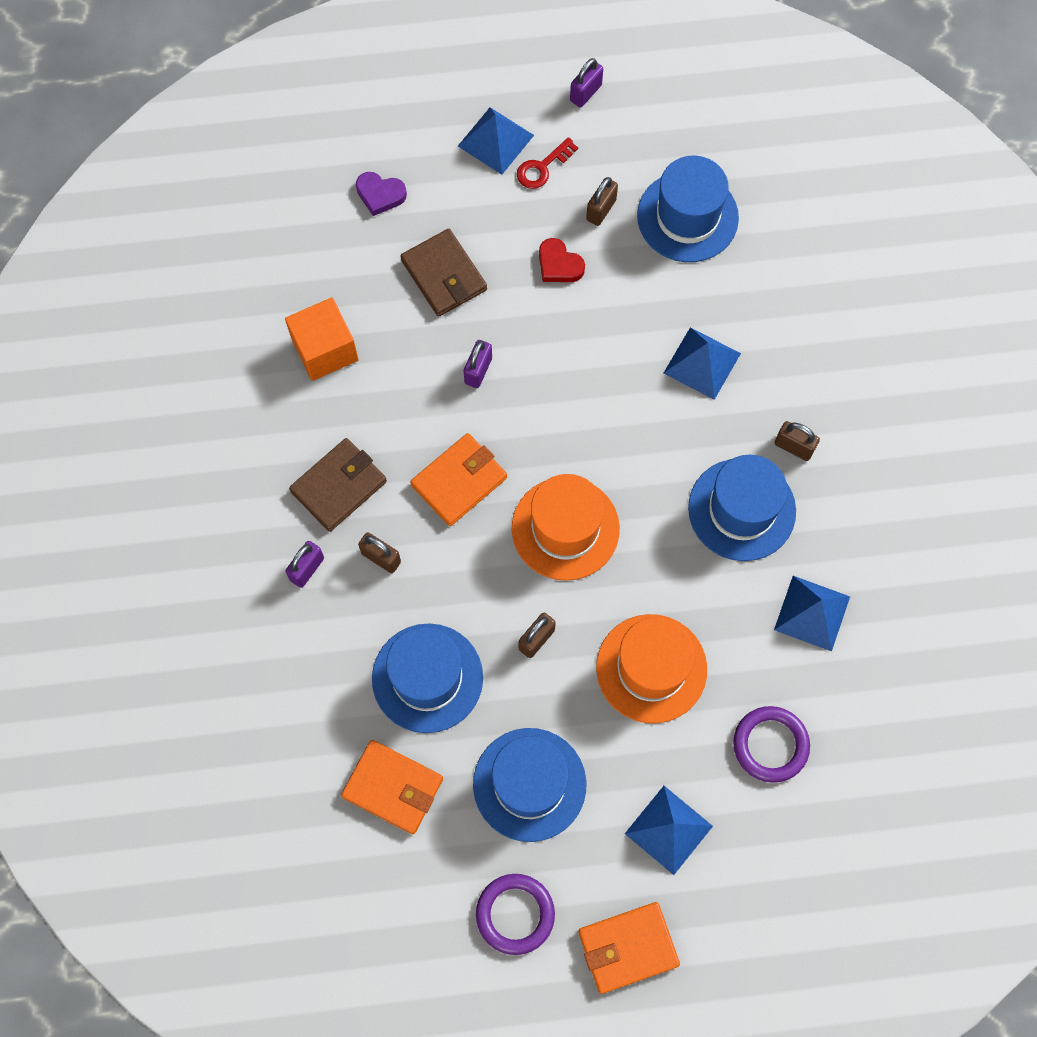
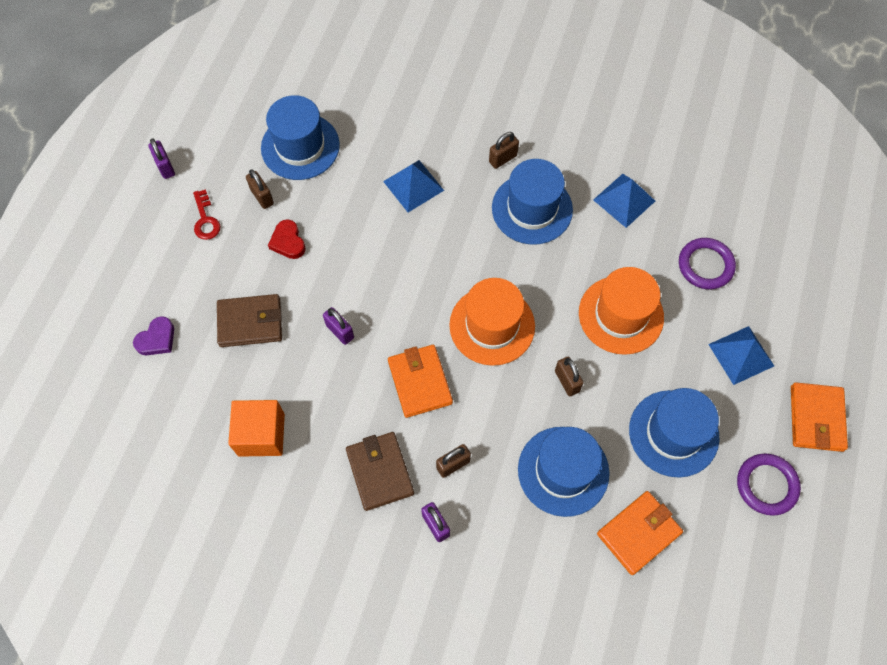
camera: 65 degrees left, 5 degrees down
blue pyramid [458,107,534,175] -> none
red heart [539,238,585,282] -> red heart turned 90 degrees clockwise [268,219,306,259]

